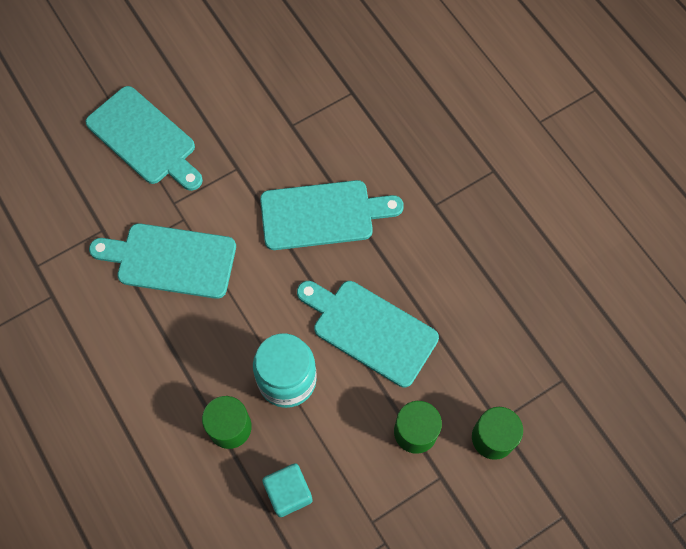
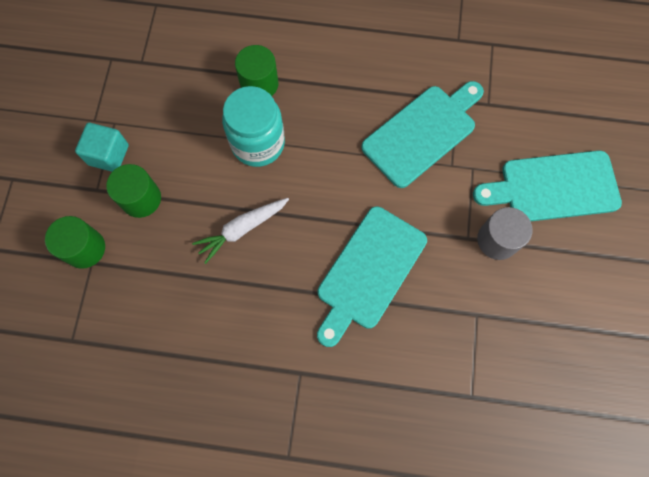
camera: 130 degrees right, 5 degrees up
turquoise cube [262,463,313,517] -> turquoise cube moved to [75,123,129,172]
turquoise cutting board [297,281,439,387] -> white carrot [192,198,289,264]
none -> grey cylinder [477,207,533,260]

